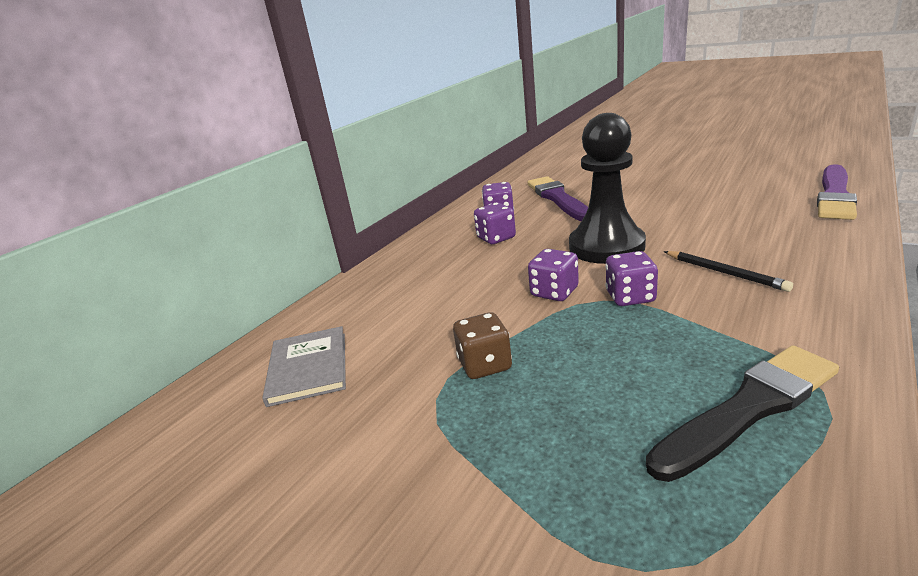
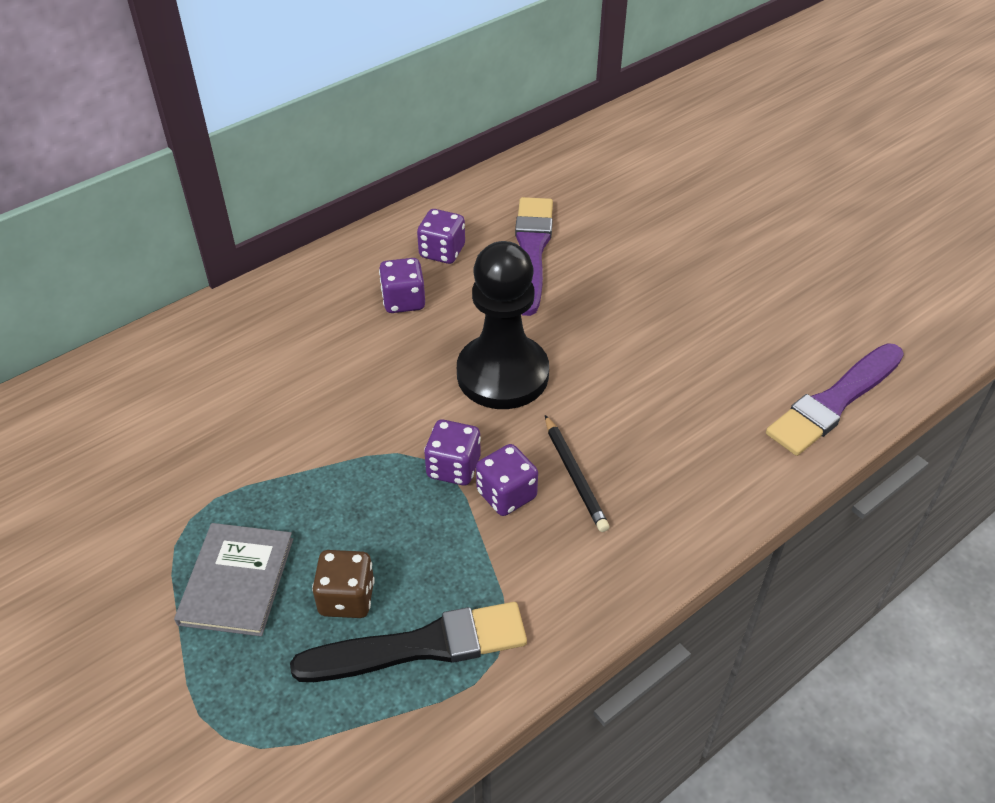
camera: 15 degrees right, 20 degrees up
grey book [262,326,346,407] -> grey book moved to [174,523,293,636]
brown dice [453,312,512,379] -> brown dice moved to [312,550,375,618]
purple dice [528,249,579,301] -> purple dice moved to [476,444,538,516]

